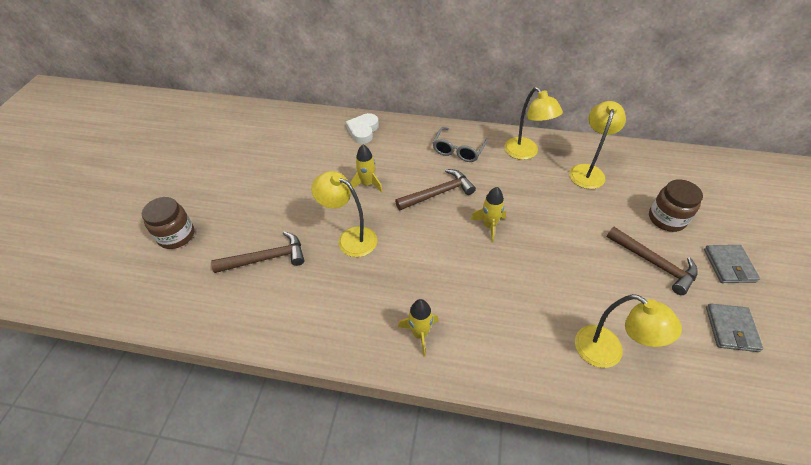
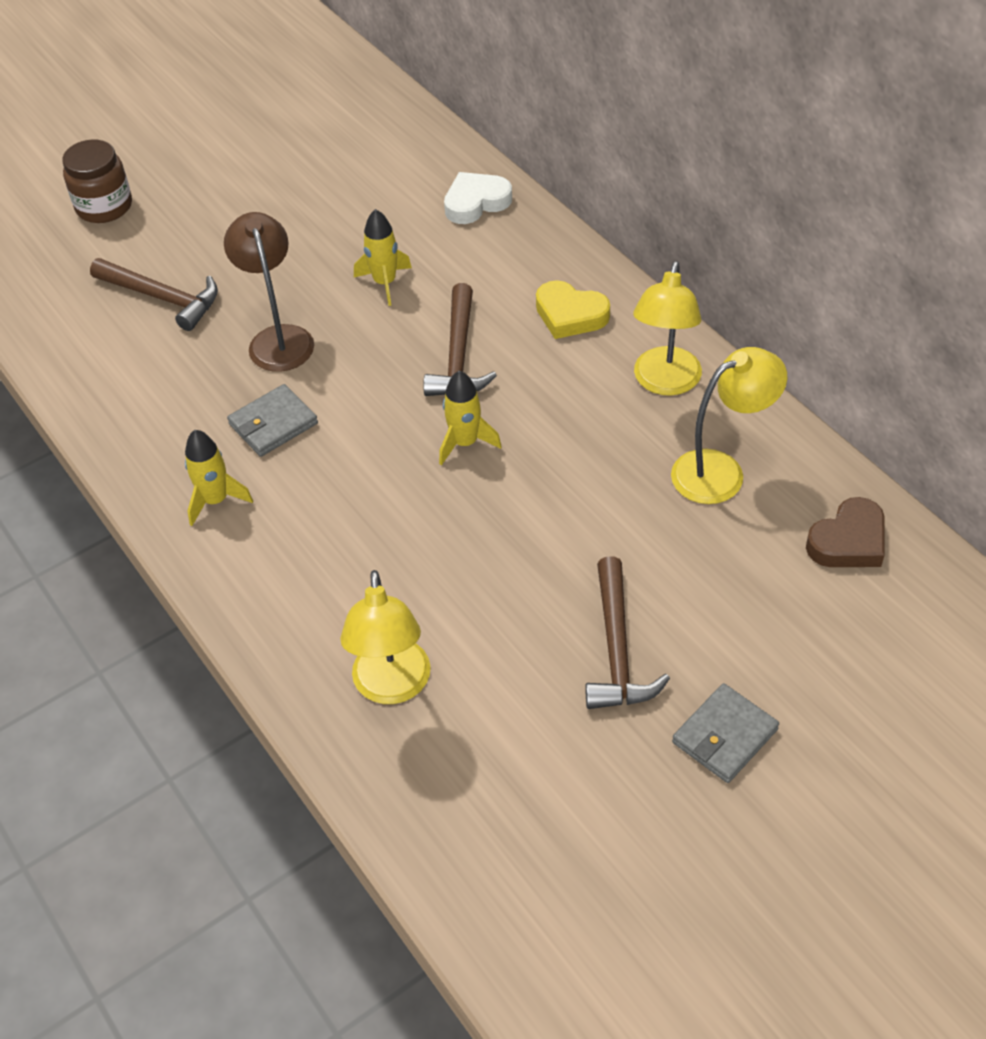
camera: 45 degrees right, 0 degrees up
yellow lamp [311,171,377,257] -> brown lamp [224,212,314,372]
brown hammer [395,169,476,210] -> brown hammer turned 75 degrees clockwise [423,283,497,396]
grey glasses [433,127,489,162] -> yellow heart [536,280,610,339]
brown jar [649,179,703,232] -> none
grey wallet [706,303,763,352] -> grey wallet moved to [227,384,318,457]
none -> brown heart [806,497,885,567]

